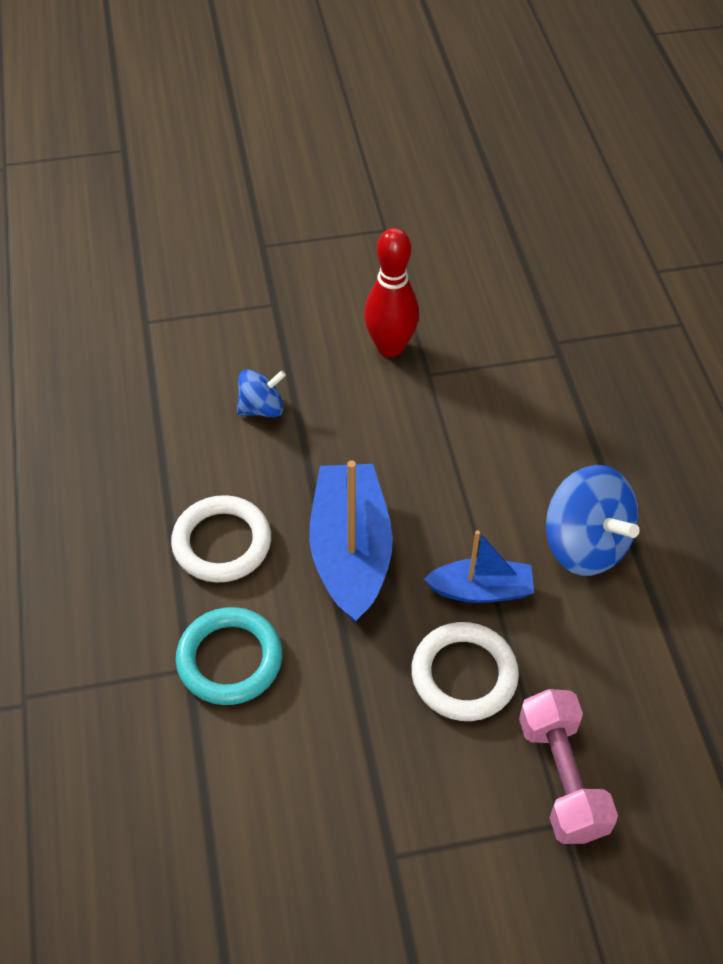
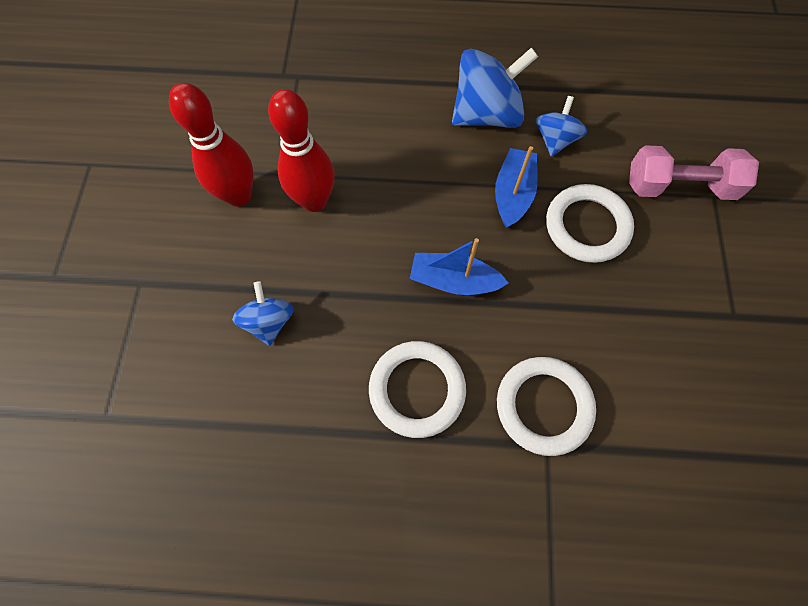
camera: 75 degrees left, 15 degrees up
turquoise ring [176,607,282,705] -> white ring [497,357,596,456]
blue boat [309,460,393,622] -> blue boat [410,238,508,295], size x0.59
none -> red bowling pin [268,89,335,212]
none -> blue spinning top [536,96,587,157]

